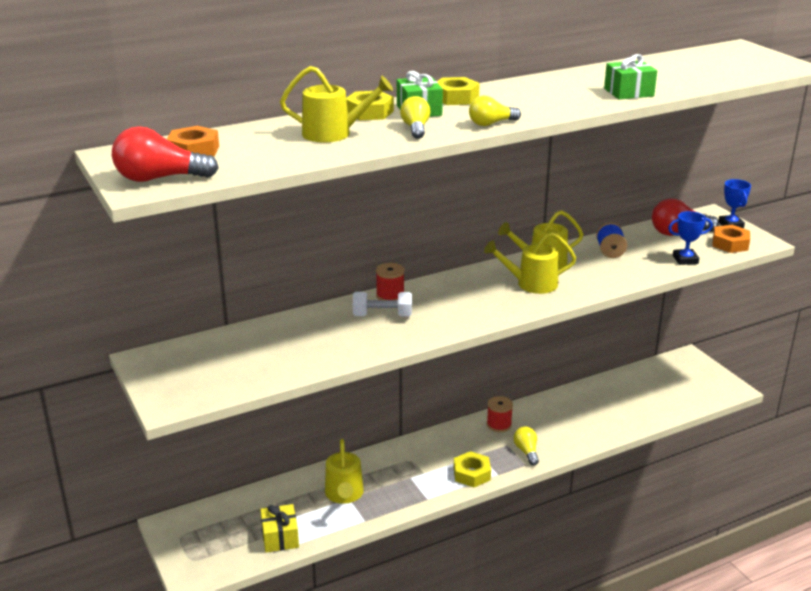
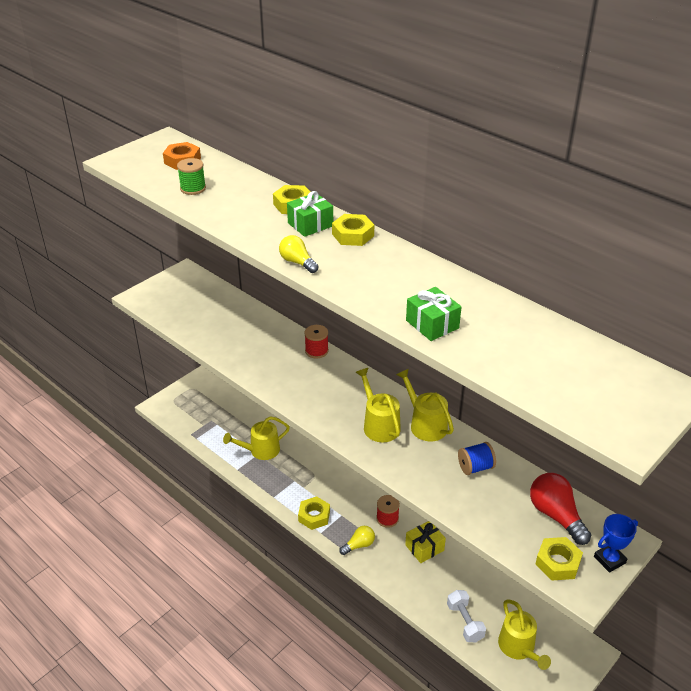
camera: 70 degrees right, 10 degrees up
red light bulb [112,126,218,182] -> none
yellow gift [260,504,299,553] -> yellow gift moved to [405,521,446,563]
yellow watering can [280,66,393,142] -> yellow watering can moved to [498,599,551,670]
white dumbbell [353,292,412,316] -> white dumbbell moved to [447,590,486,642]
yellow light bulb [400,96,430,139] -> none
blue trophy [668,211,713,265] -> none
orange nut [712,225,750,253] -> yellow nut [535,537,583,580]
none -> green spool [177,158,206,195]

